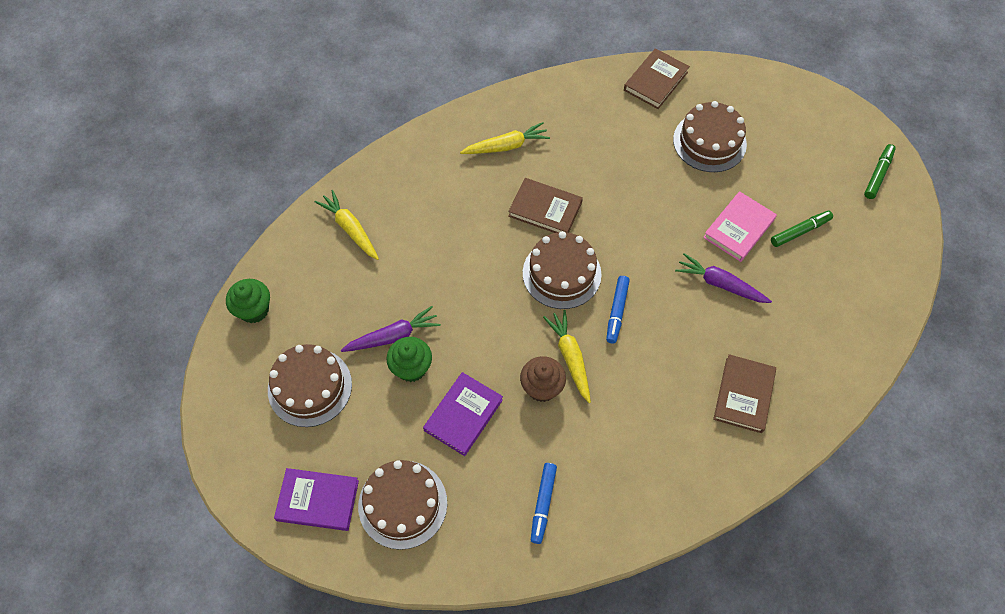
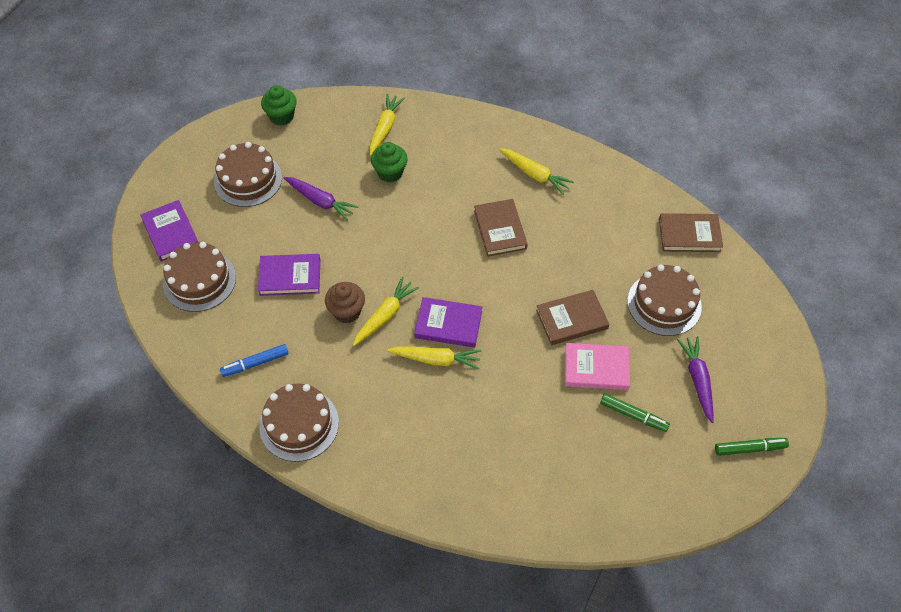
camera: 55 degrees right, 5 degrees down
green cupcake [386,337,432,382] -> green cupcake moved to [371,142,408,183]
brown cake [523,231,602,309] -> brown cake moved to [259,383,339,462]
blue marker [606,276,630,344] -> purple book [414,297,482,348]
purple carrot [675,253,772,303] -> purple carrot moved to [677,336,714,423]
brown book [713,354,776,433] -> brown book moved to [536,290,609,345]
none -> yellow carrot [387,346,481,370]

